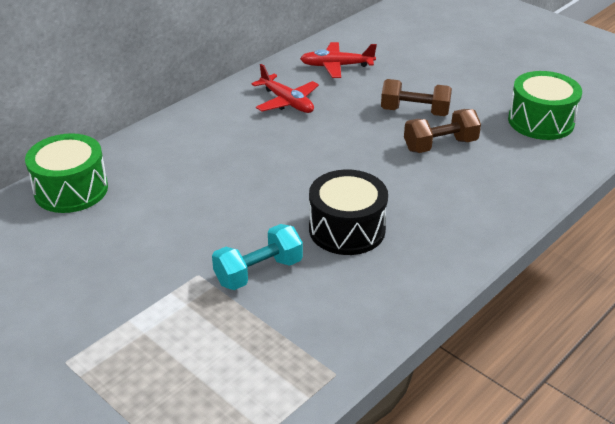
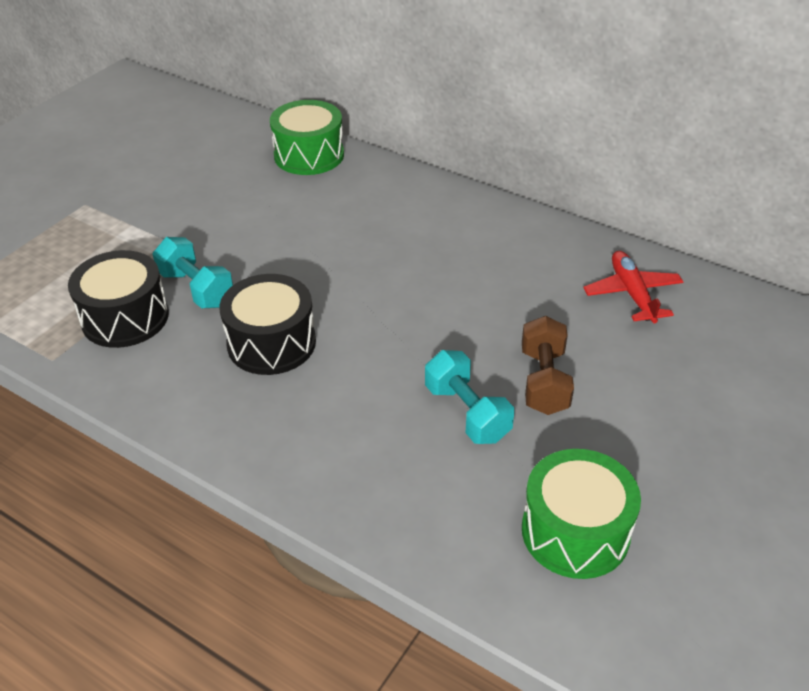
camera: 80 degrees right, 5 degrees up
red plane [251,64,319,113] -> none
brown dumbbell [404,109,481,153] -> turquoise dumbbell [425,350,514,444]
none -> black drum [68,250,169,348]

